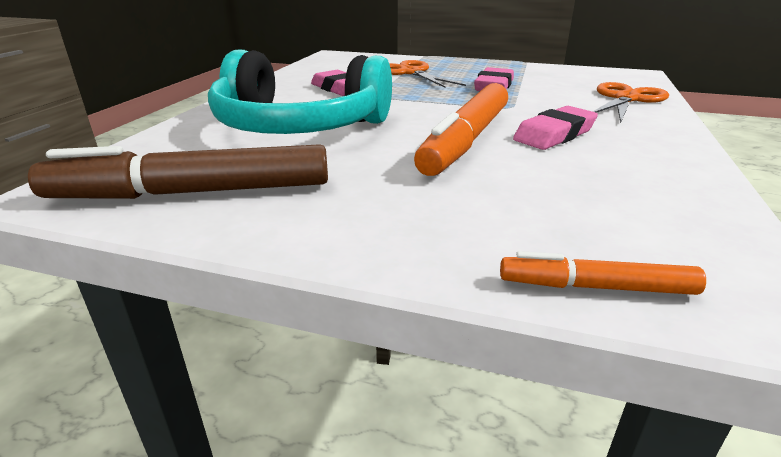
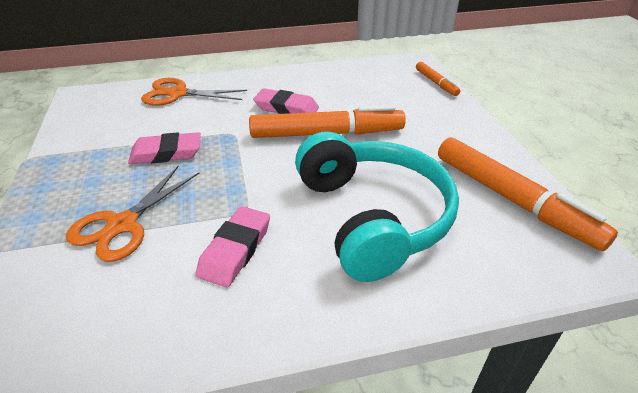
camera: 120 degrees left, 10 degrees up
brown marker [28,144,328,199] -> orange marker [438,137,618,251]

